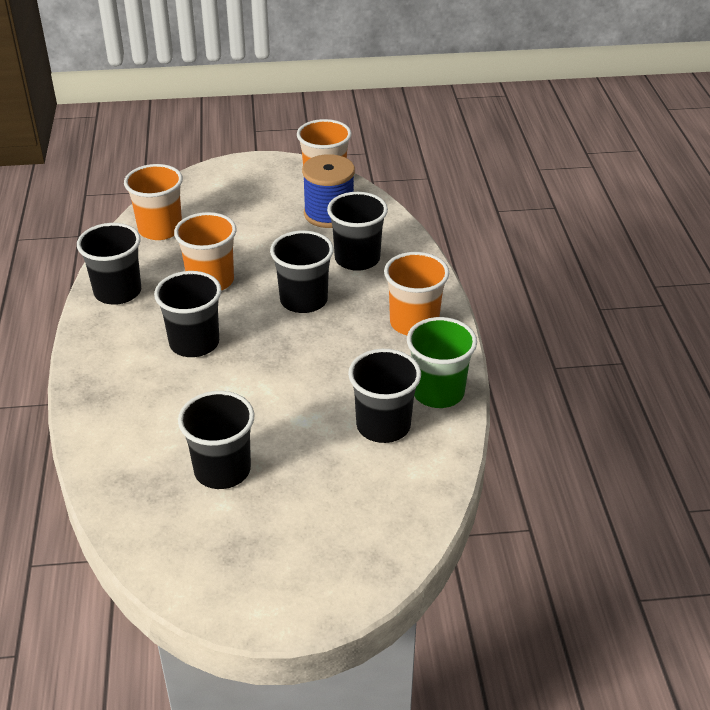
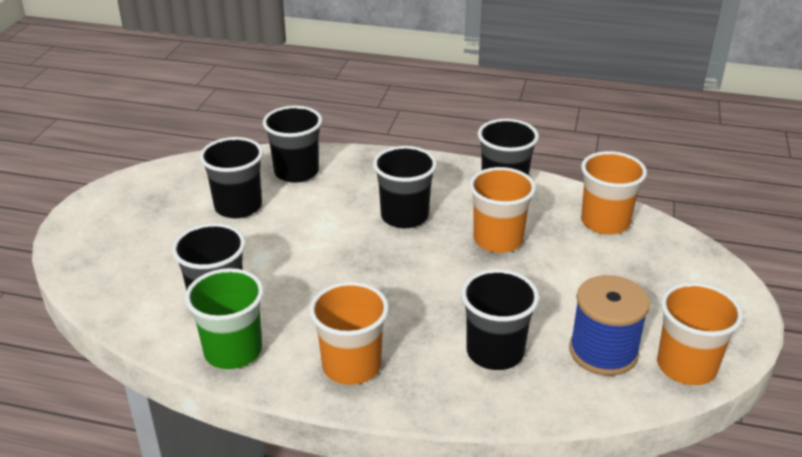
camera: 110 degrees right, 5 degrees down
black cup [270,231,334,313] -> black cup moved to [263,106,322,183]

